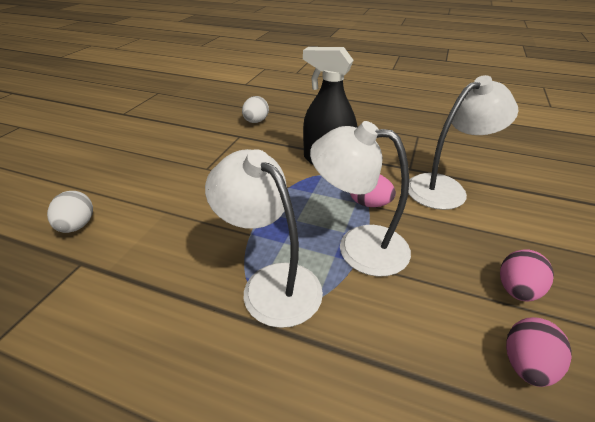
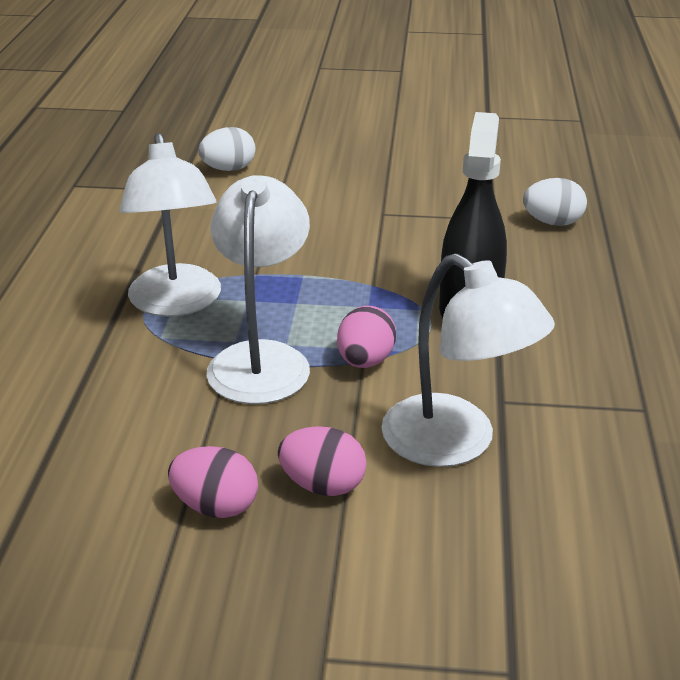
camera: 75 degrees right, 5 degrees down
white lamp [205,149,323,328] -> white lamp turned 135 degrees clockwise [119,133,221,317]
pink egg [506,317,572,387] -> pink egg moved to [278,426,367,496]

